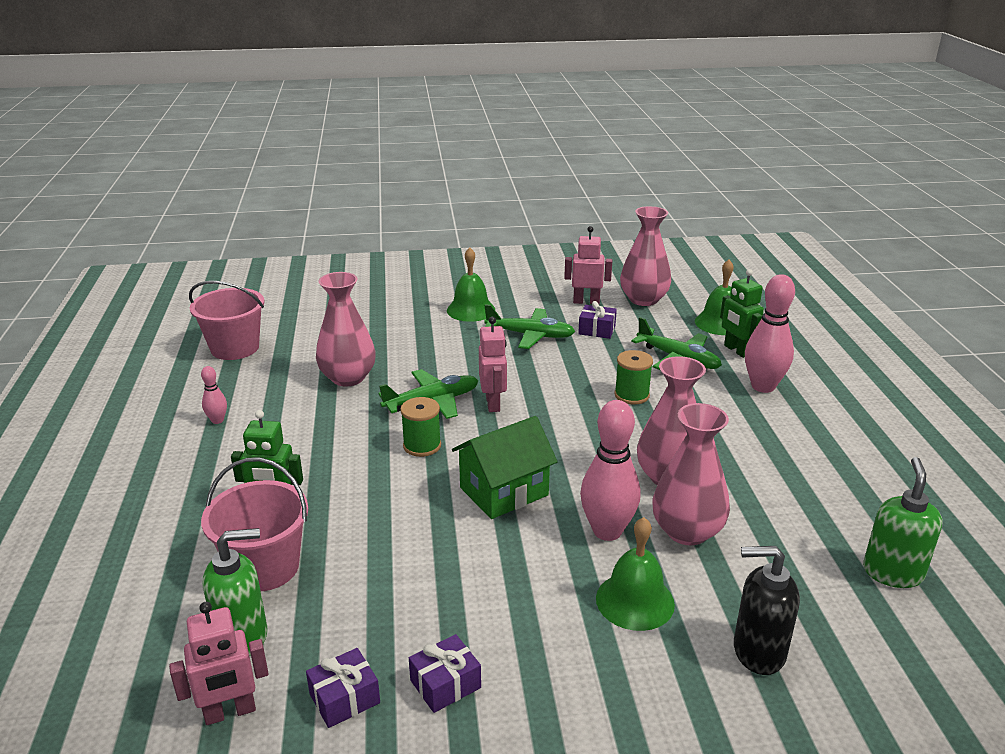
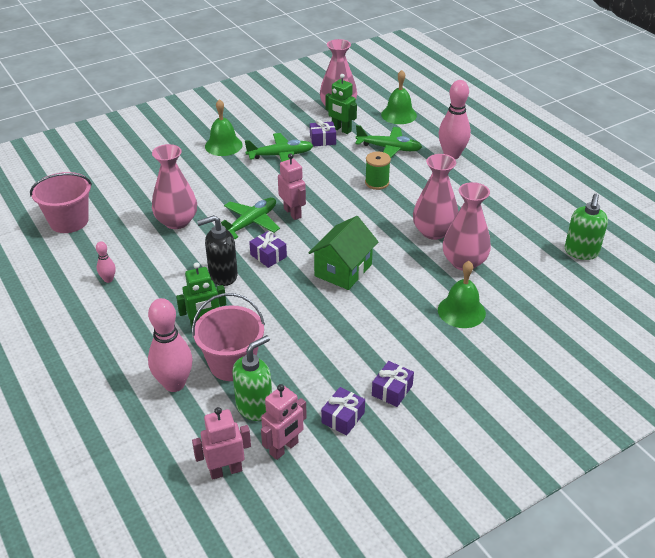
camera: 25 degrees left, 10 degrees up
green spool [400,397,441,457] -> purple gift [249,231,287,268]
pink robot [564,226,612,304] -> pink robot moved to [192,407,251,480]
pink bowling pin [580,400,640,541] -> pink bowling pin moved to [148,298,193,392]
green robot [720,269,764,358] -> green robot moved to [325,74,357,134]
black soap dispenser [734,546,800,675] -> black soap dispenser moved to [197,215,238,286]
green soap dispenser [863,457,943,588] -> green soap dispenser turned 150 degrees counterclockwise [565,194,608,260]

